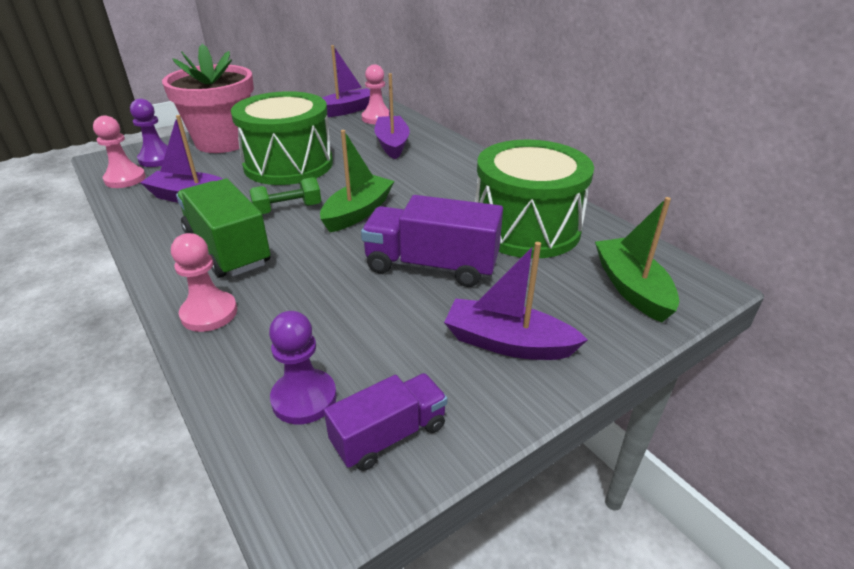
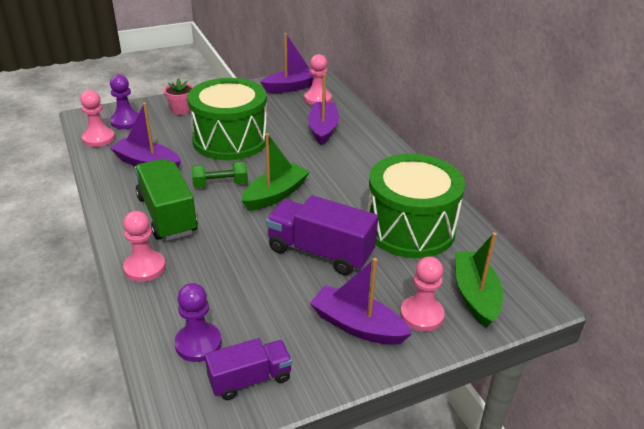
camera: 10 degrees right, 0 degrees up
pink flower pot [162,44,254,153] -> pink flower pot [164,78,193,115], size x0.42
none -> pink pawn [400,256,445,332]

